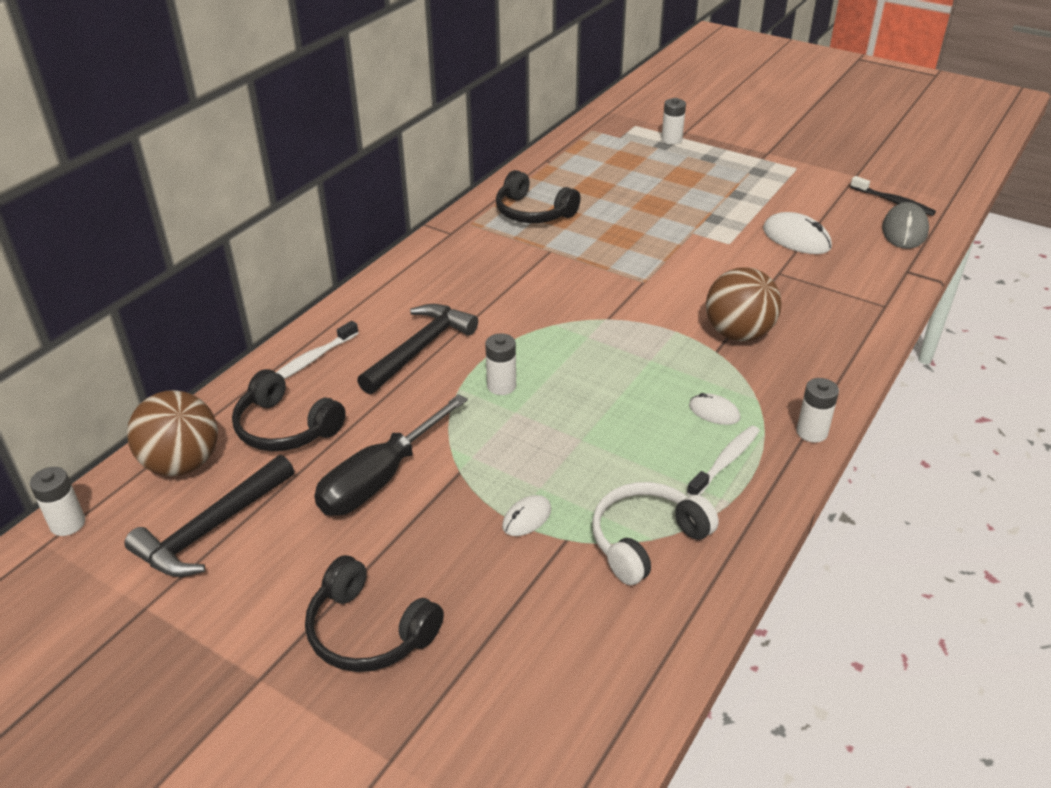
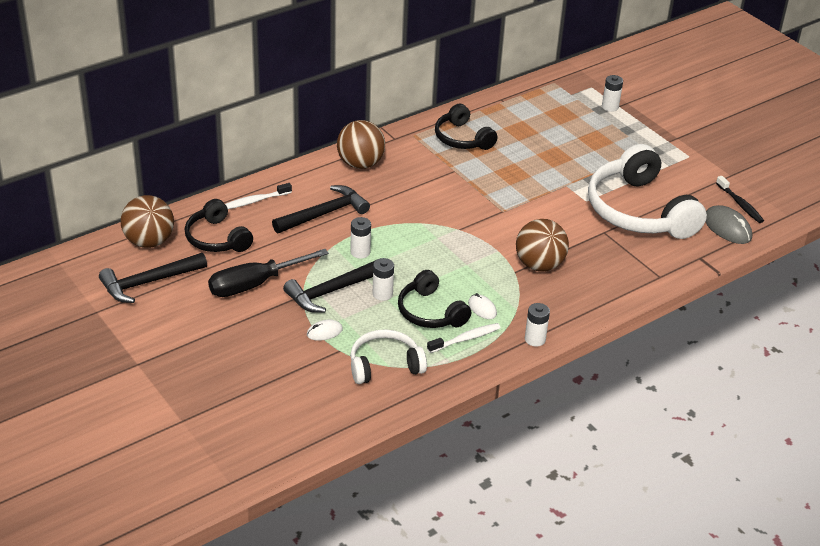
camera: 20 degrees right, 0 degrees up
white battery [30,467,85,536] -> white battery moved to [372,258,394,301]
black headphones [305,555,444,672] -> black headphones moved to [398,270,471,328]
white mouse [763,212,832,254] -> white headphones [588,144,707,239]
grey mouse [882,202,929,249] -> grey mouse turned 75 degrees counterclockwise [705,205,752,244]
none -> black hammer [283,260,376,313]
none -> brown ball [337,120,385,169]

